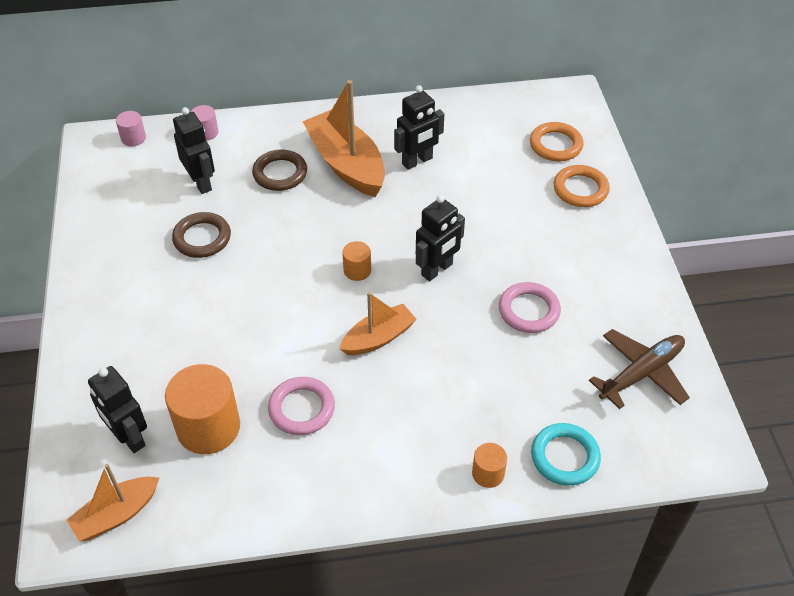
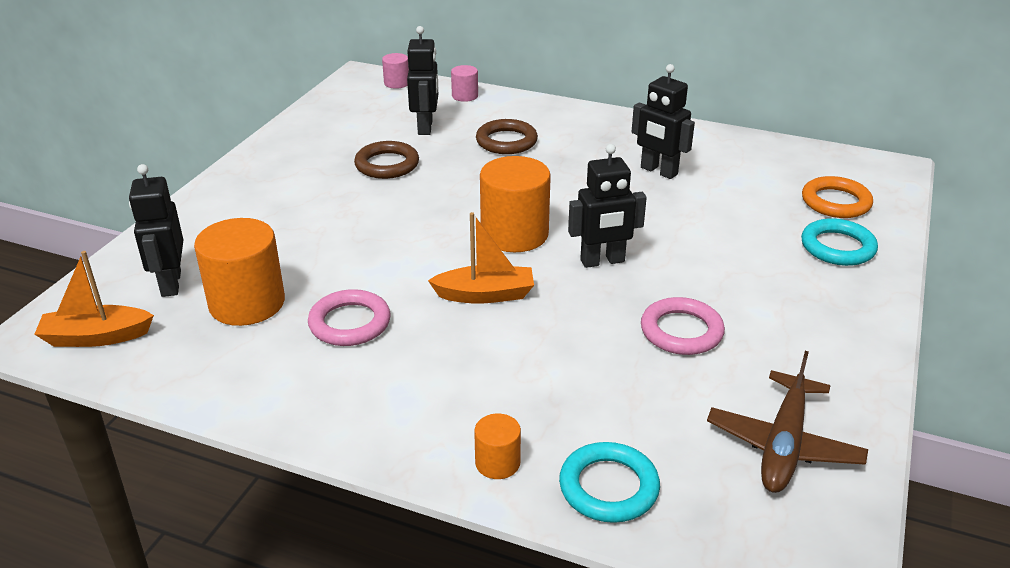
camera: 30 degrees right, 15 degrees down
orange boat [302,80,385,197] -> none
orange cylinder [342,241,371,281] -> orange cylinder [480,156,551,252], size x2.03
black robot [394,85,444,170] -> black robot turned 45 degrees clockwise [631,64,695,179]
orange ring [554,165,610,207] -> turquoise ring [801,218,878,266]
brown plane [589,329,690,409] -> brown plane turned 120 degrees clockwise [707,351,868,493]

